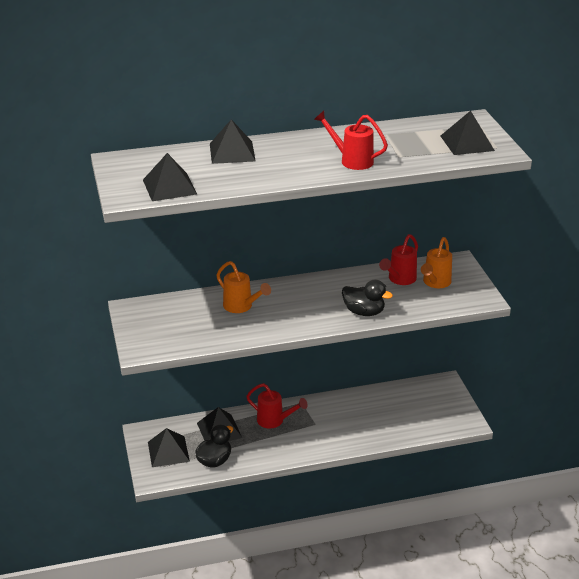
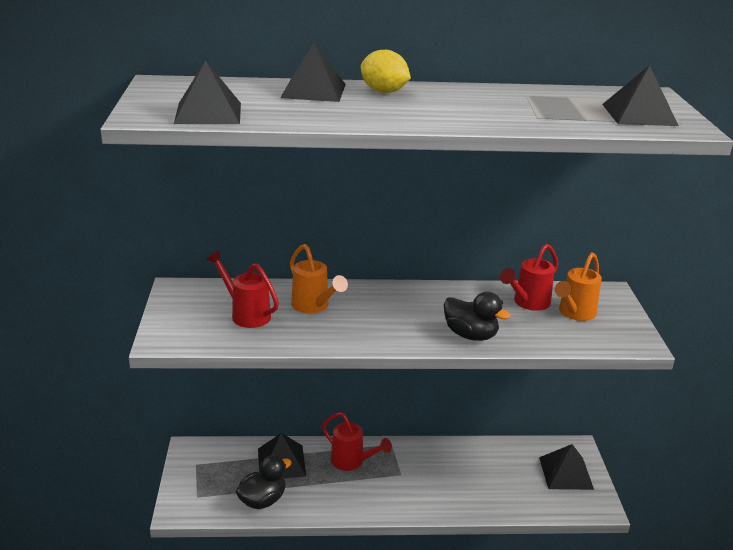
camera: 10 degrees right, 5 degrees down
black pyramid [148,428,190,467] -> black pyramid moved to [539,444,594,490]
red watering can [314,111,388,170] -> red watering can moved to [206,251,279,328]
none -> yellow lemon [361,50,411,93]

